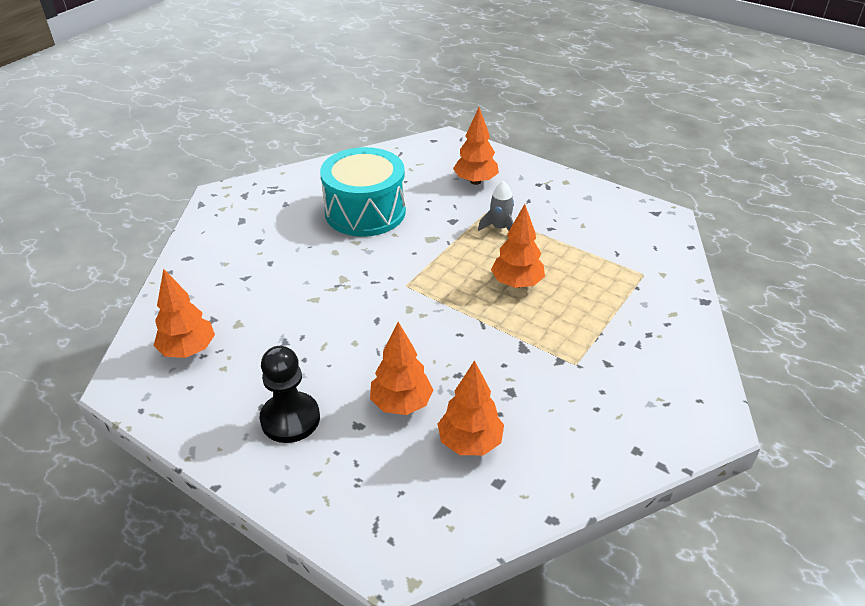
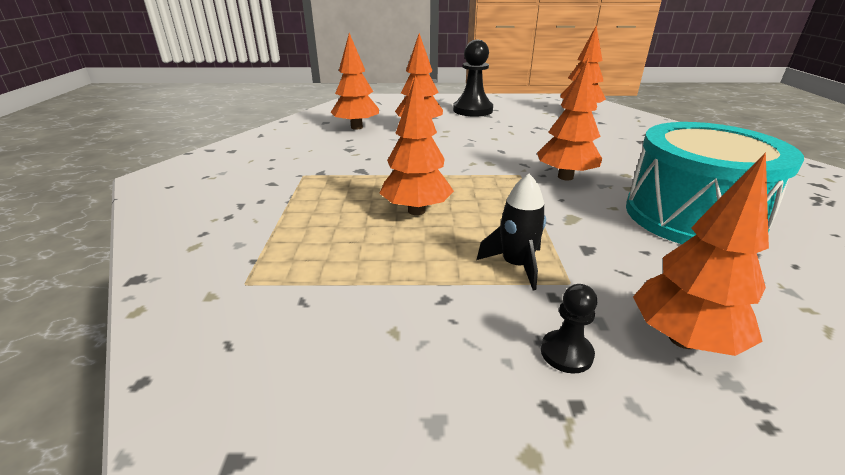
camera: 145 degrees right, 10 degrees down
grey rocket [478,181,514,231] -> black rocket [477,173,546,290]
none -> orange tree [537,57,602,180]
none -> black pawn [541,284,597,374]

